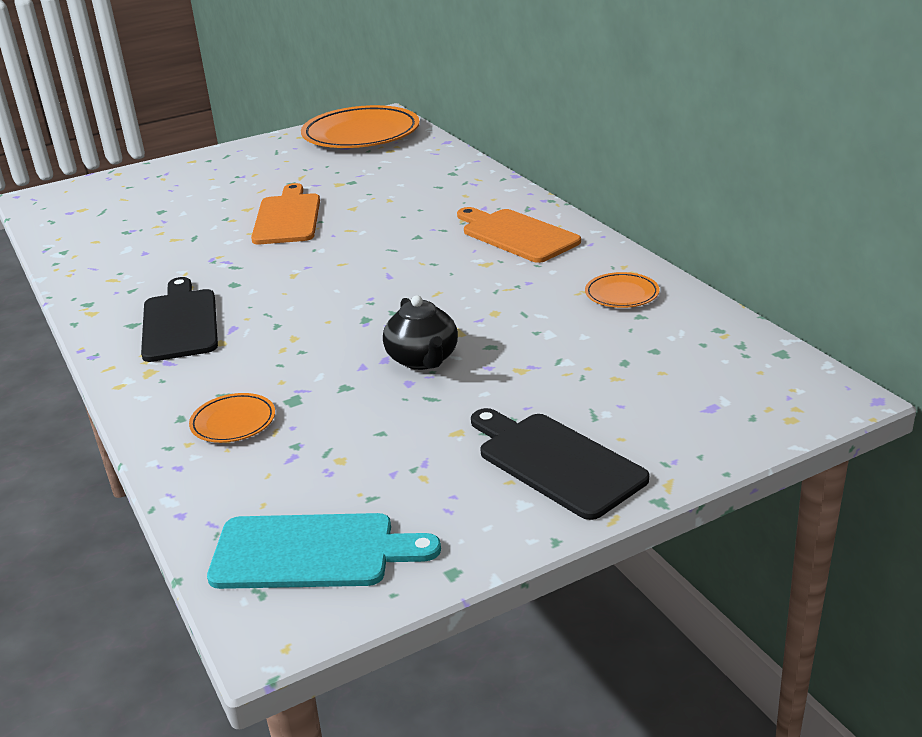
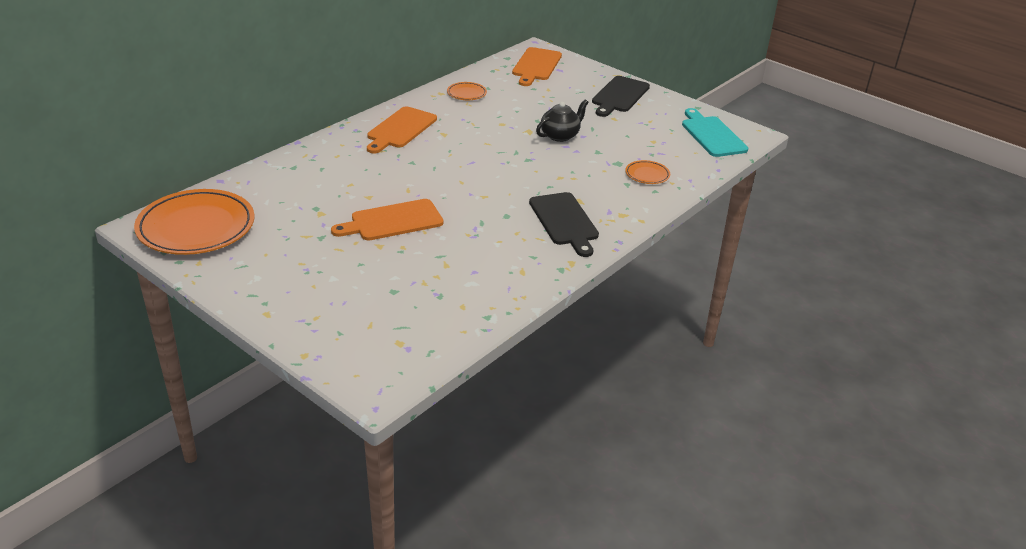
camera: 115 degrees left, 5 degrees up
black cutting board [141,277,218,362] -> black cutting board turned 75 degrees counterclockwise [529,192,599,257]
none -> orange cutting board [512,47,562,86]

